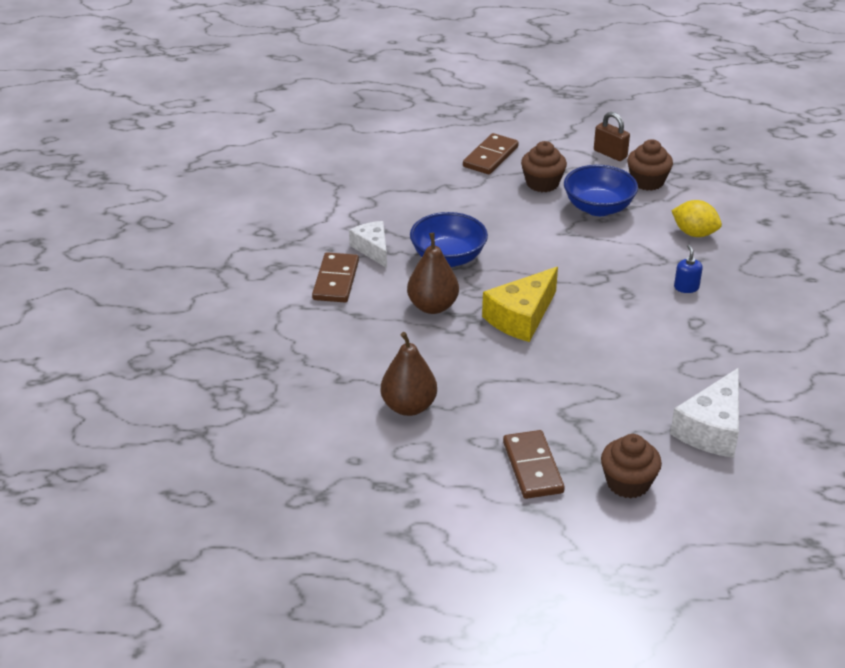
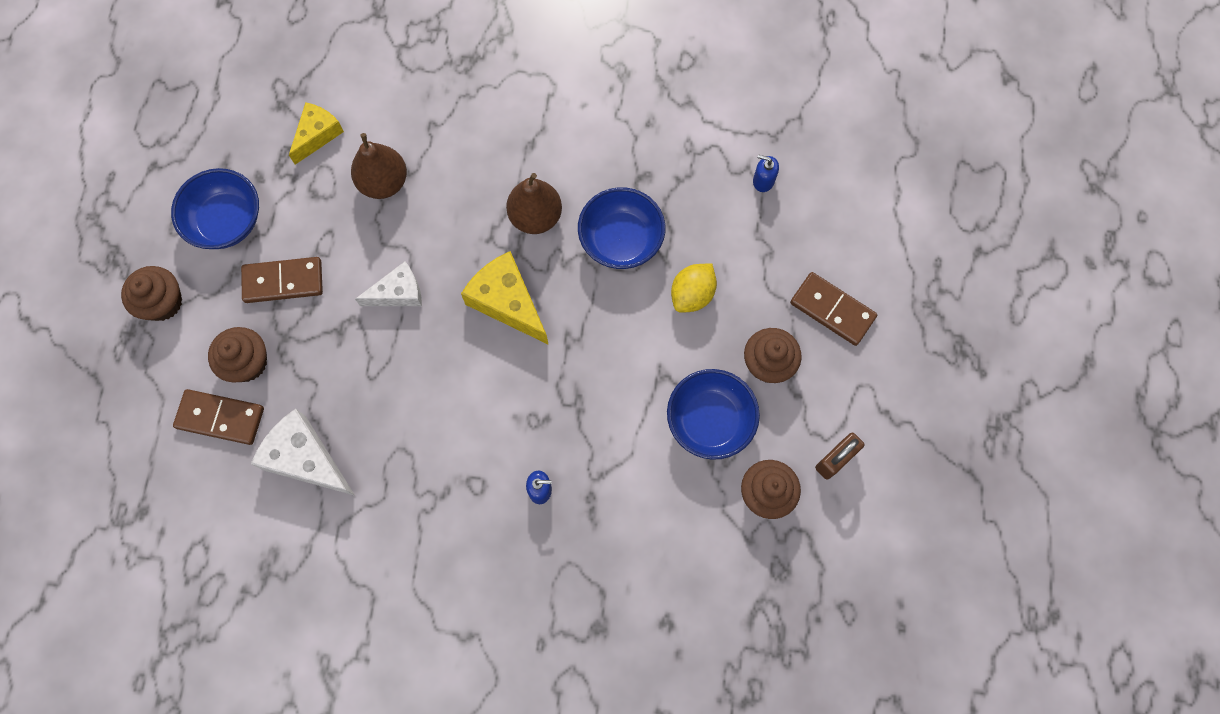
camera: 95 degrees right, 35 degrees up
brown domino [312,252,359,302] -> brown domino moved to [173,389,264,445]
white cheese [349,221,387,268] -> white cheese moved to [355,261,422,306]
yellow lemon [672,200,722,237] -> yellow lemon moved to [671,263,717,312]
none -> brown cupcake [121,266,182,321]
none -> blue bowl [171,168,259,249]
none -> yellow cheese [289,102,344,165]
none -> blue soap dispenser [753,155,779,192]

